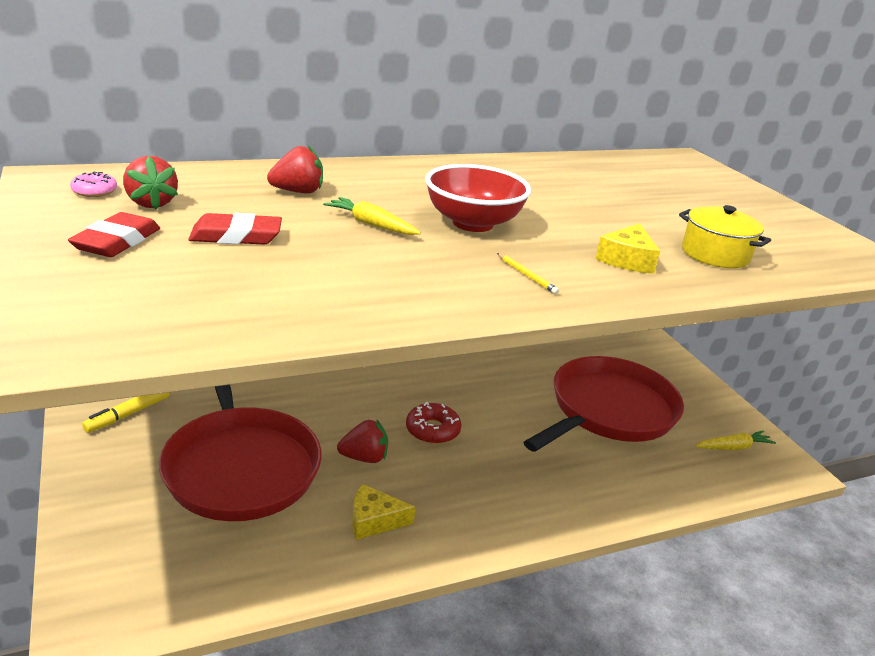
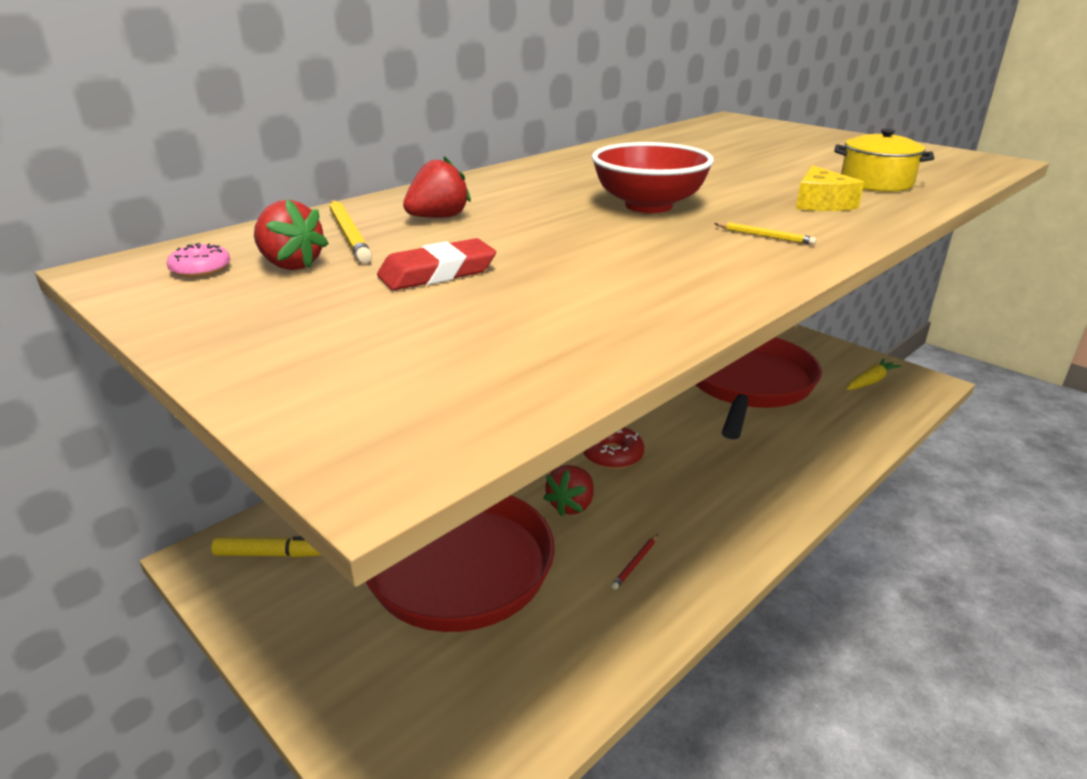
camera: 20 degrees left, 0 degrees up
red eraser [68,212,160,257] -> none
yellow marker [82,392,169,433] -> yellow marker turned 105 degrees counterclockwise [211,536,321,557]
yellow carrot [323,197,421,235] -> none
red strawberry [337,419,388,463] -> red strawberry turned 150 degrees clockwise [544,465,594,517]
yellow cheese [352,484,416,540] -> red pencil [611,534,658,590]
none -> yellow pencil [330,200,372,264]

